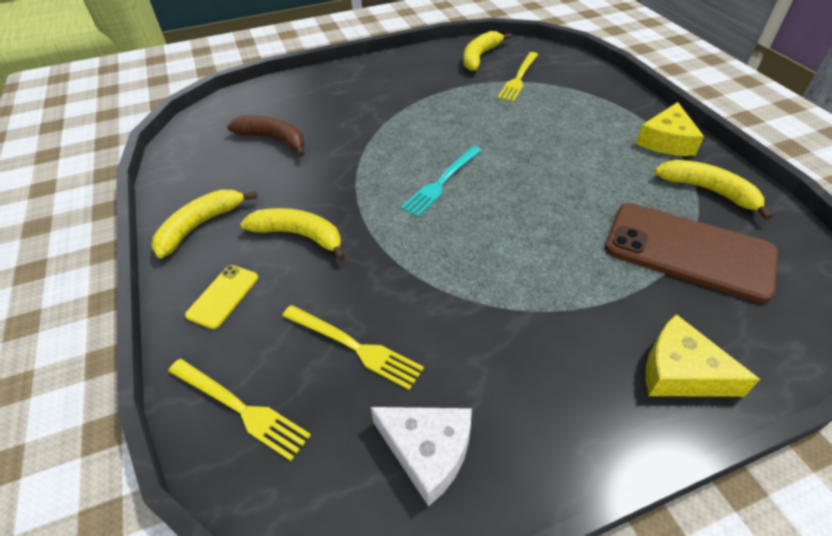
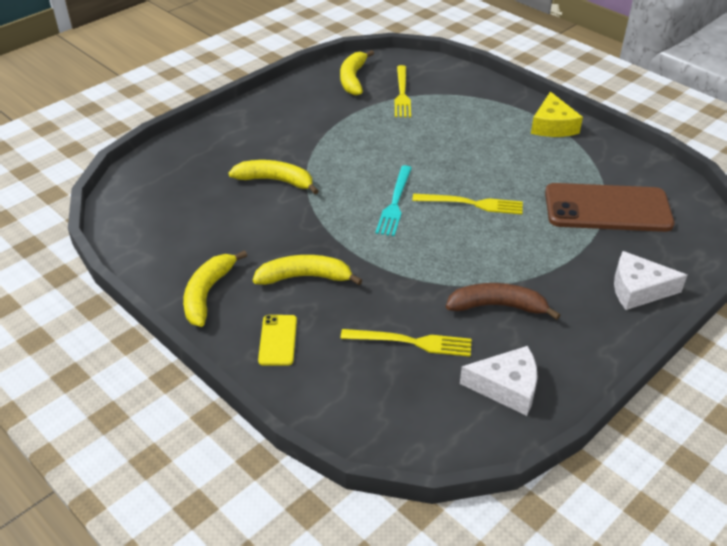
camera: 25 degrees left, 5 degrees down
yellow fork [168,359,311,461] -> yellow fork moved to [412,194,523,215]
brown banana [227,115,305,157] -> brown banana moved to [446,283,560,320]
yellow cheese [645,314,760,397] -> white cheese [614,251,688,310]
yellow banana [654,160,773,220] -> yellow banana moved to [229,160,319,194]

